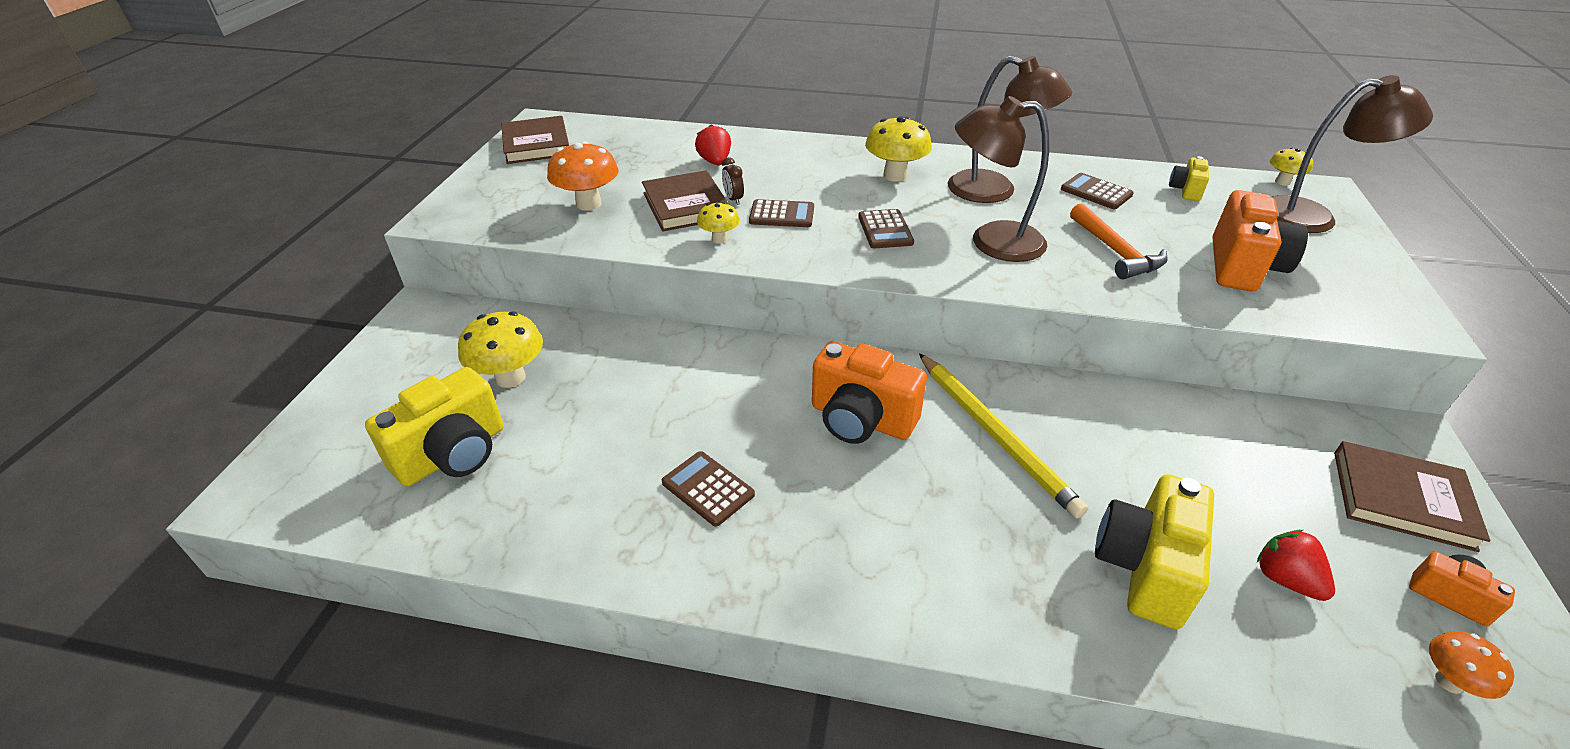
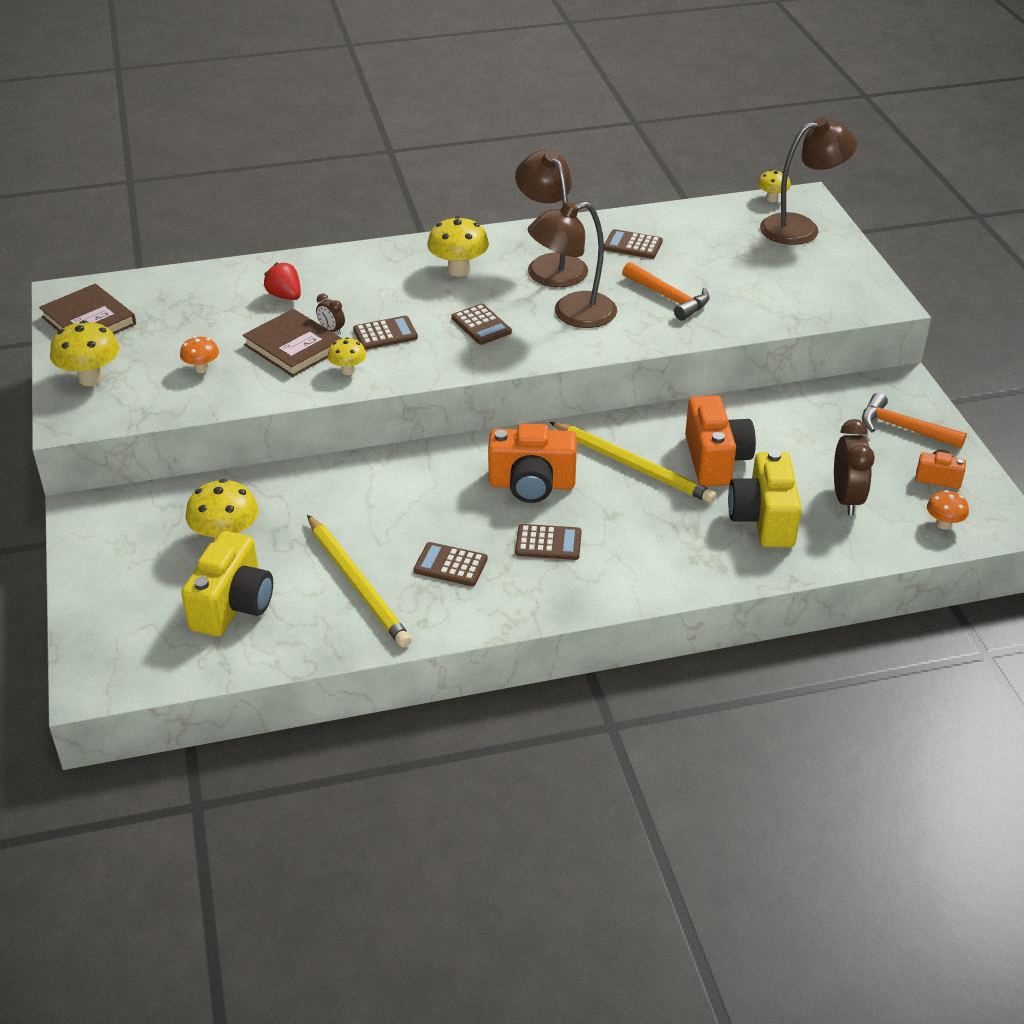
camera: 25 degrees left, 0 degrees up
orange mushroom [547,141,618,211] -> orange mushroom [180,336,219,373], size x0.58
brown lamp [948,56,1072,203] -> brown lamp turned 120 degrees counterclockwise [515,150,588,287]
yellow camera [1169,156,1209,201] -> none
orange camera [1213,190,1308,291] -> orange camera moved to [685,395,756,486]
red strawberry [1257,530,1335,601] -> brown clock [834,419,875,515]
brown book [1334,441,1490,552] -> orange hammer [862,393,967,448]
none -> yellow mushroom [50,320,119,386]
none -> yellow pencil [307,515,412,648]
none -> brown calculator [515,524,582,560]

